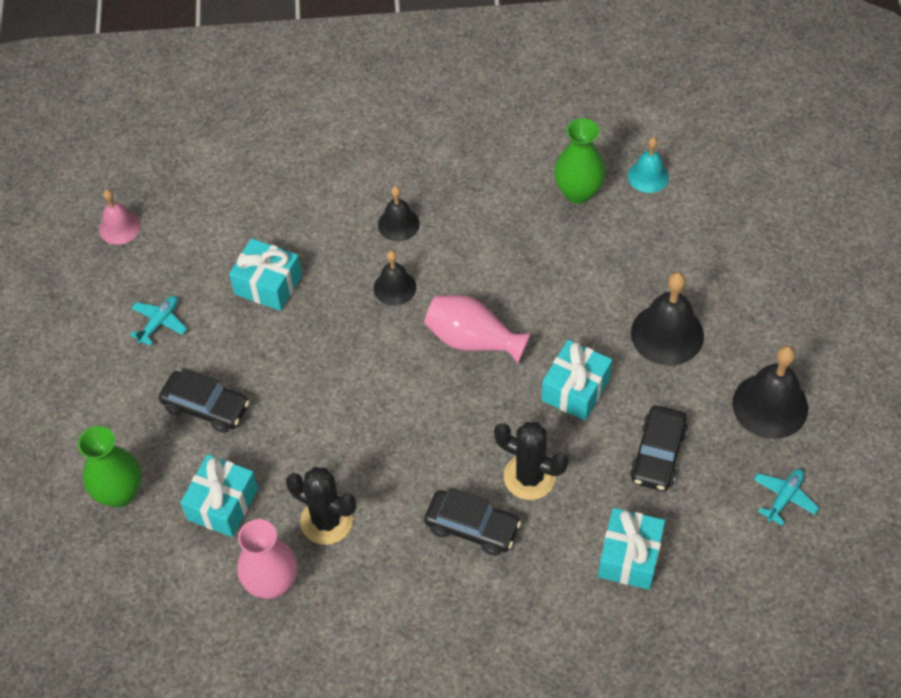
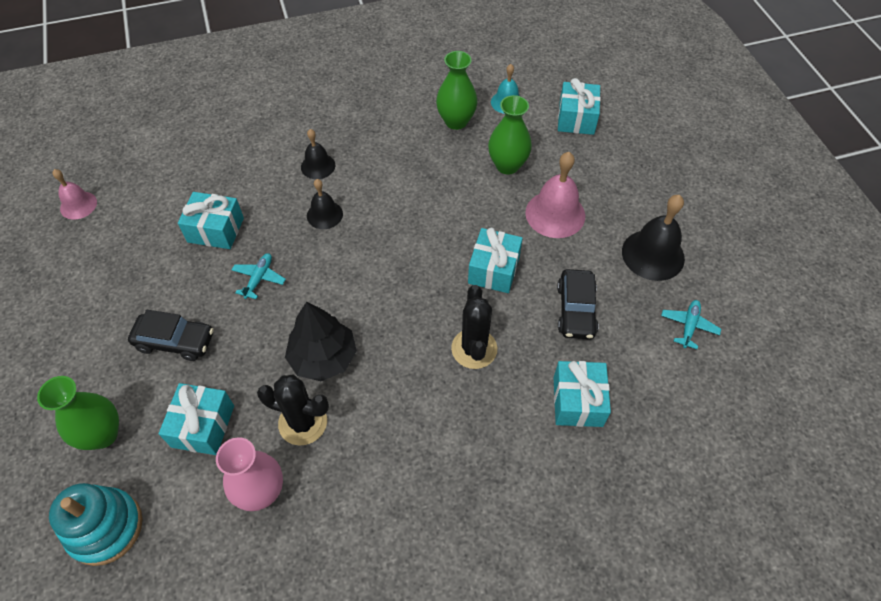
camera: 15 degrees left, 0 degrees up
turquoise plane [130,296,187,346] -> turquoise plane moved to [232,253,286,299]
pink vase [424,295,531,363] -> none
black car [424,488,521,555] -> none
black cactus [494,422,568,500] -> black cactus turned 75 degrees clockwise [451,285,497,369]
black bell [631,272,704,366] -> pink bell [525,152,585,238]
none -> turquoise stacking toy [49,483,143,566]
none -> black tree [285,302,357,381]
none -> green vase [488,95,532,175]
none -> turquoise gift [558,78,601,135]

